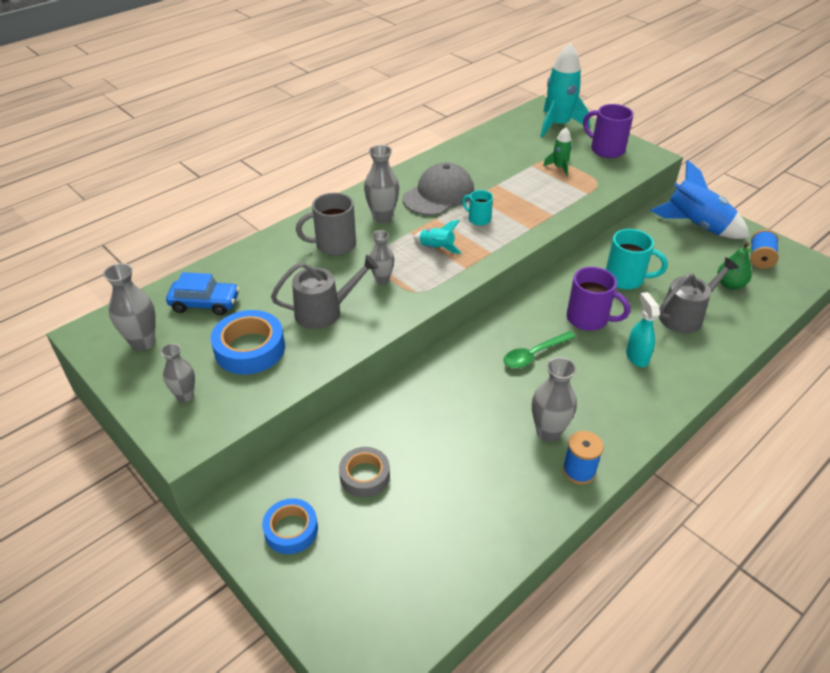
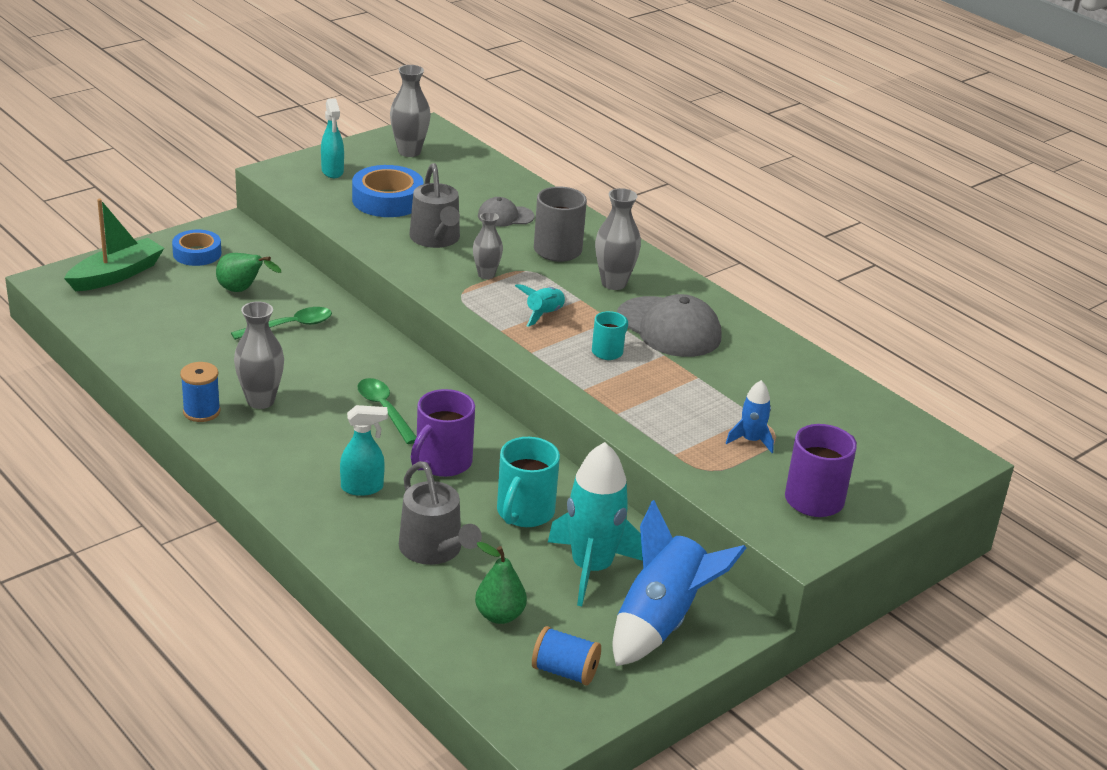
camera: 90 degrees right, 10 degrees down
grey vase [161,343,195,402] -> turquoise spray bottle [321,98,344,178]
blue car [166,272,239,315] -> none
grey tape [339,447,390,497] -> green pear [216,253,281,292]
turquoise rocket [540,43,590,138] -> turquoise rocket moved to [548,442,643,606]
green rocket [543,127,572,176] -> blue rocket [726,380,774,453]
none -> green boat [64,199,164,291]
none -> green spoon [231,307,332,340]
none -> grey cap [478,197,535,227]

